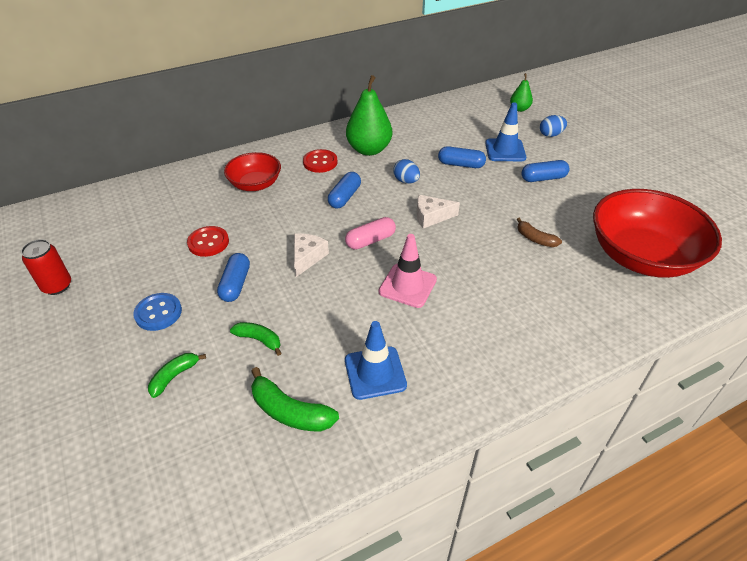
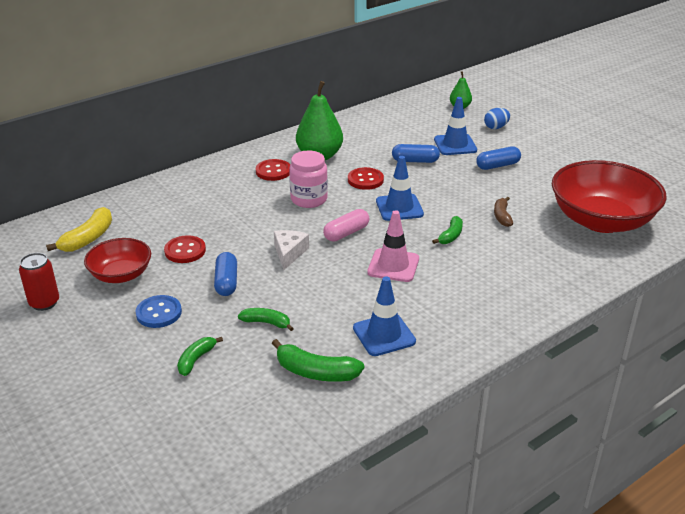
camera: 10 degrees left, 10 degrees down
red bowl [224,152,281,191] -> red bowl moved to [84,238,151,283]
blue capsule [328,172,361,209] -> pink jar [289,151,328,208]
blue egg [393,159,420,183] -> red button [348,167,384,190]
white cheese [417,195,460,228] -> blue traffic cone [376,156,424,221]
brown banana [517,218,562,247] -> brown banana turned 60 degrees clockwise [494,196,513,227]
none -> yellow banana [46,207,112,252]
none -> green banana [432,216,463,244]

